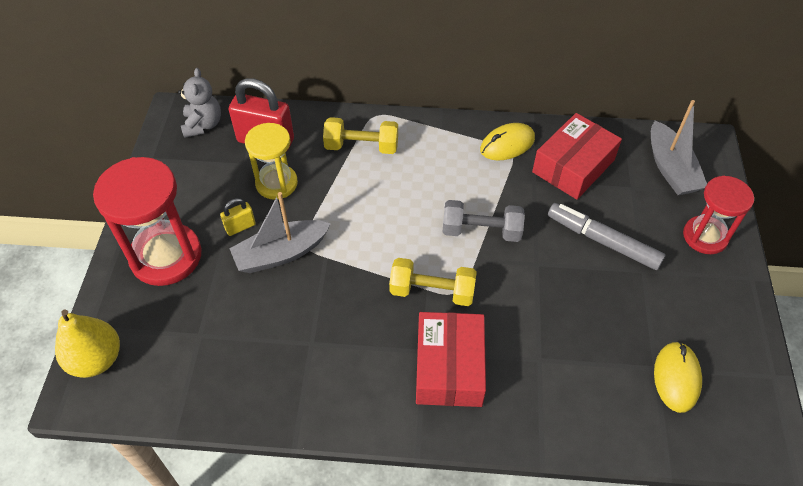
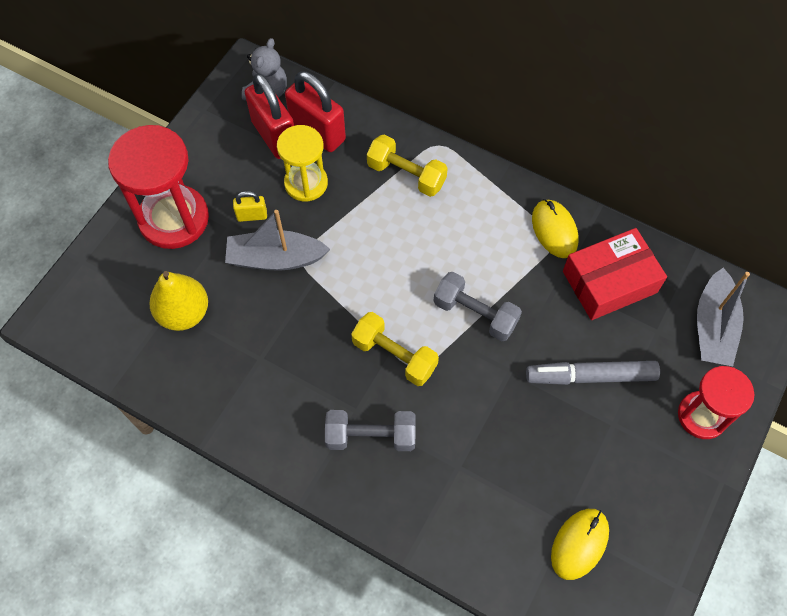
camera: 25 degrees right, 10 degrees up
yellow pear [55,309,120,378] -> yellow pear moved to [149,271,208,331]
red box [416,312,486,407] -> grey dumbbell [325,410,416,451]
yellow mouse [480,123,535,161] -> yellow mouse turned 75 degrees clockwise [532,199,579,258]
grey marker [548,203,665,270] -> grey marker turned 60 degrees counterclockwise [526,361,660,385]
none -> red padlock [245,73,294,159]

